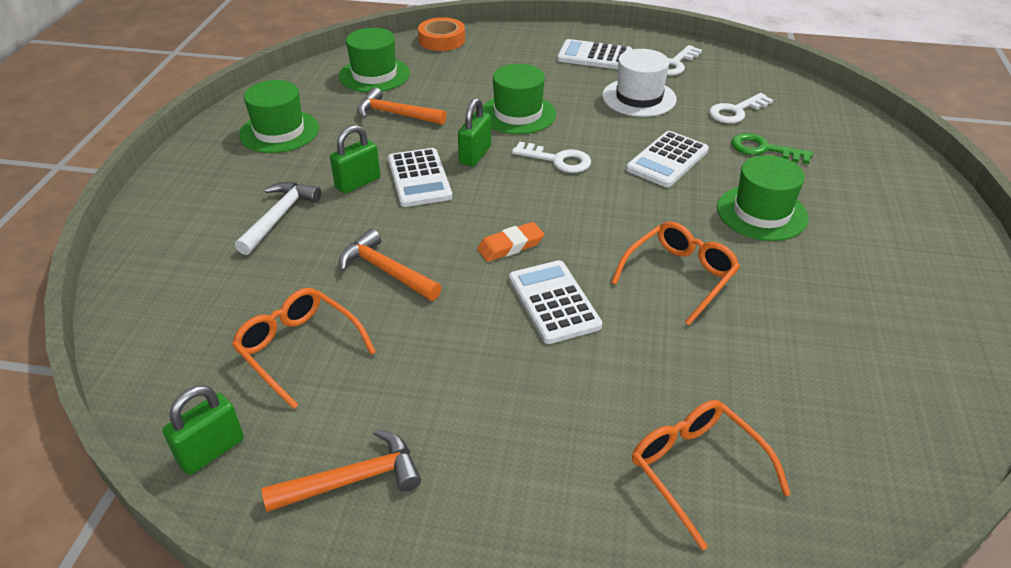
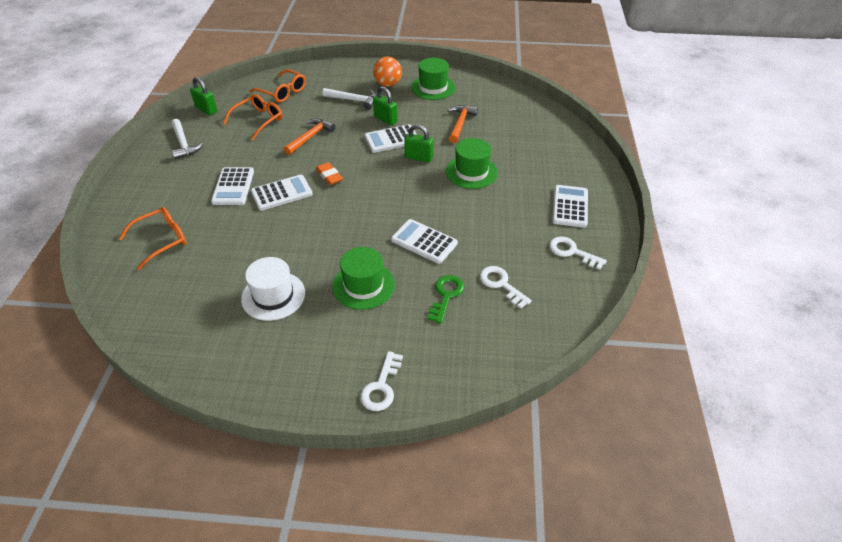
camera: 85 degrees right, 5 degrees up
orange hammer [261,429,421,512] -> white hammer [171,119,203,160]
green hat [339,28,410,92] -> none
orange tape [418,17,465,51] -> none
white key [512,142,591,173] -> white key moved to [360,351,403,411]
white hat [602,49,677,117] -> white hat moved to [241,257,305,321]
orange glasses [611,221,740,325] -> orange glasses moved to [250,69,306,103]
none -> white calculator [211,167,254,205]
none -> orange ball [373,57,402,87]

